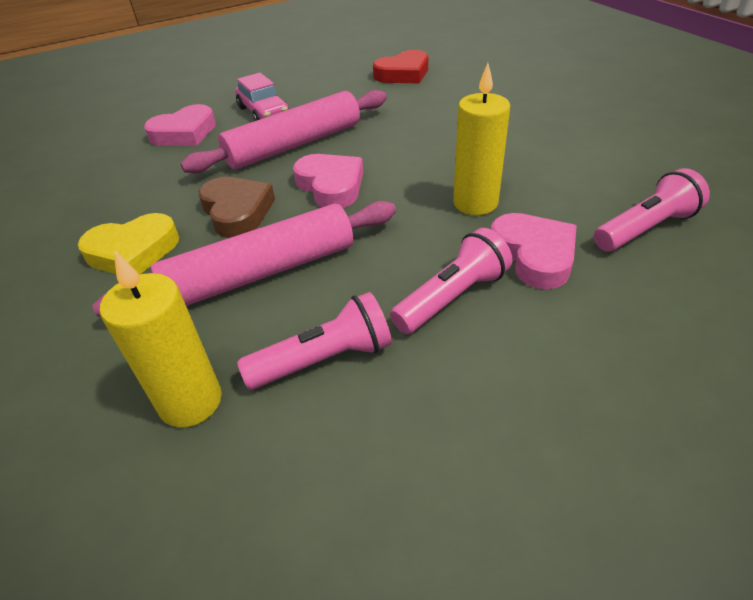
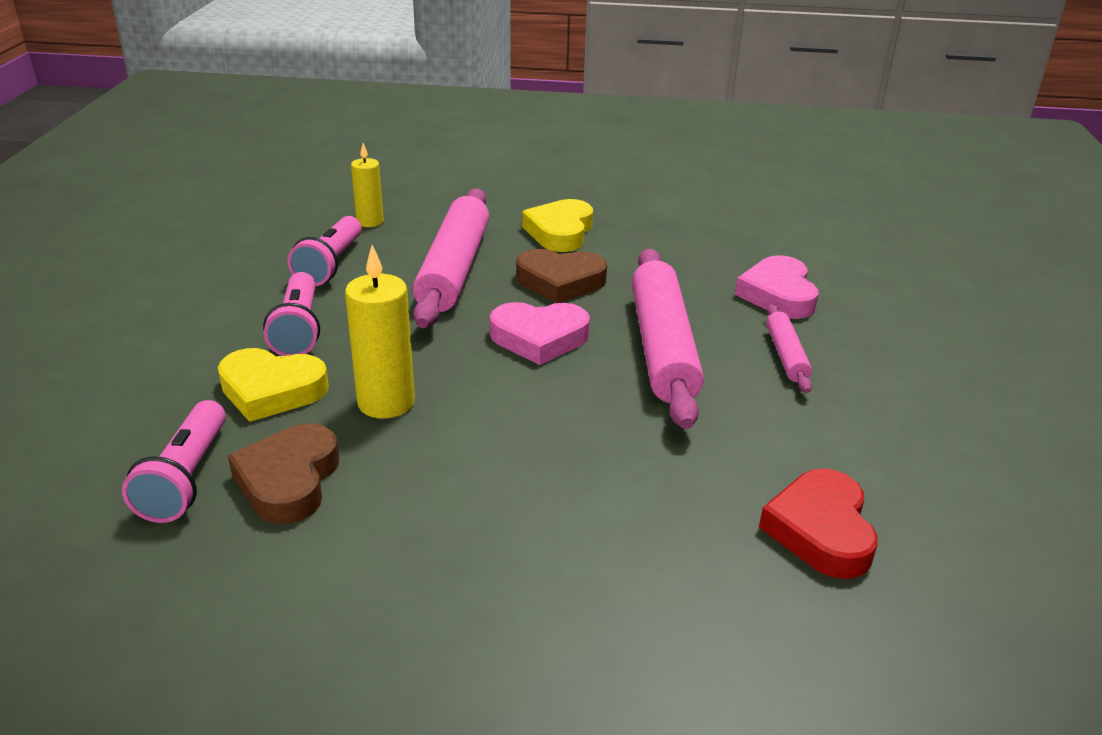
camera: 120 degrees right, 10 degrees down
yellow candle [100,251,222,428] -> yellow candle [351,143,384,227], size x0.64
pink car [235,73,289,121] -> pink rolling pin [766,304,812,393]
pink heart [491,213,577,289] -> yellow heart [218,348,329,422]
none -> brown heart [228,423,339,524]

